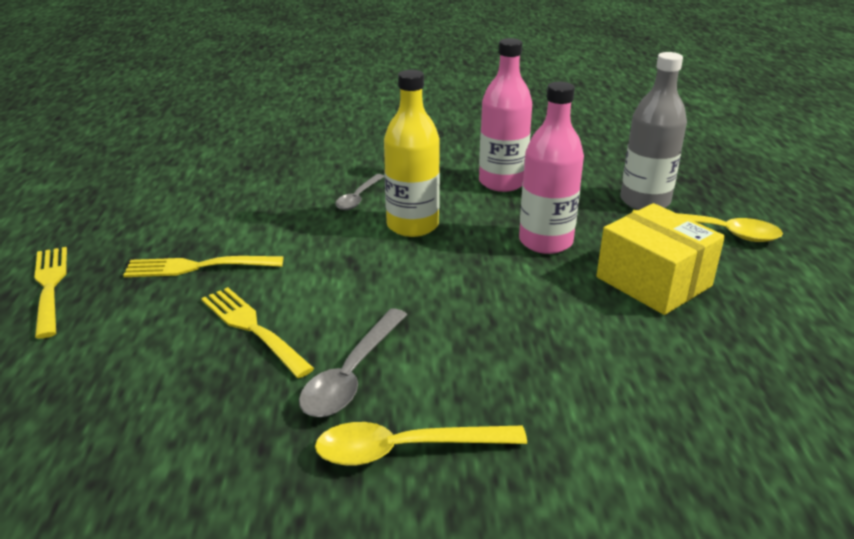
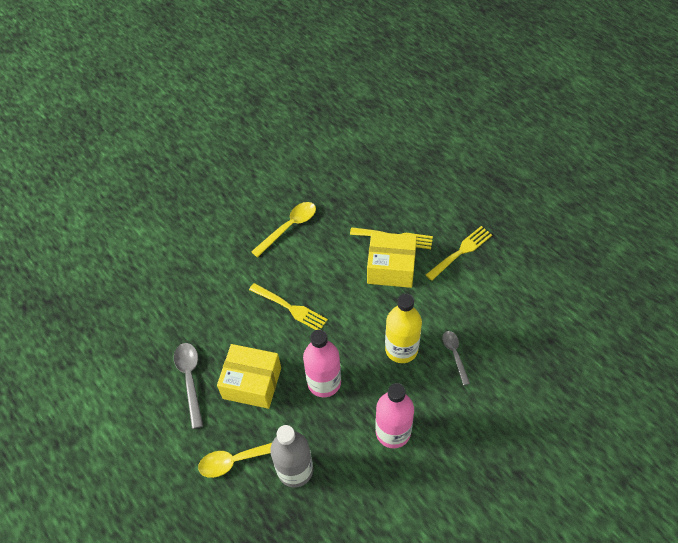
camera: 145 degrees right, 25 degrees up
yellow fork [34,247,67,339] -> yellow fork moved to [249,283,328,330]
grey spoon [299,308,407,417] -> grey spoon moved to [174,343,203,429]
none -> yellow box [367,232,417,288]

